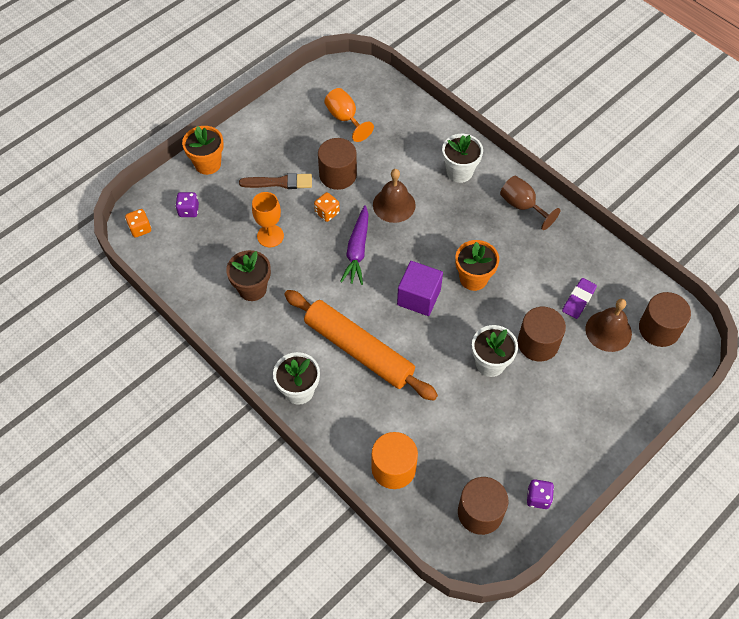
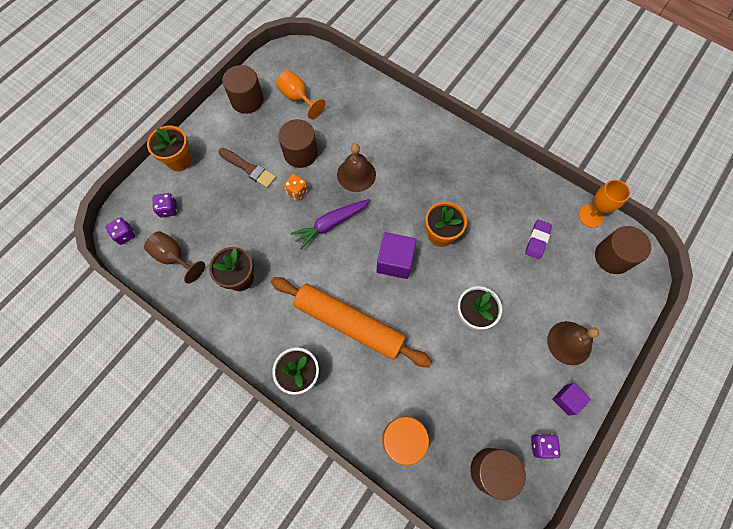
camera: 10 degrees left, 10 degrees up
orange dice [125,209,151,237] -> purple dice [105,217,135,245]
brown brush [239,173,312,189] -> brown brush turned 45 degrees clockwise [218,148,276,188]
orange goblet [252,192,284,247] -> orange goblet moved to [578,180,630,228]
purple carrot [340,205,368,285] -> purple carrot turned 60 degrees clockwise [290,199,370,250]
white flower pot [442,134,483,183] -> none
brown goblet [500,176,560,230] -> brown goblet moved to [144,231,205,284]
brown cylinder [518,307,566,361] -> brown cylinder moved to [222,65,264,114]
brown bell [585,299,632,352] -> brown bell moved to [547,321,599,365]
none -> purple cube [552,383,591,416]

